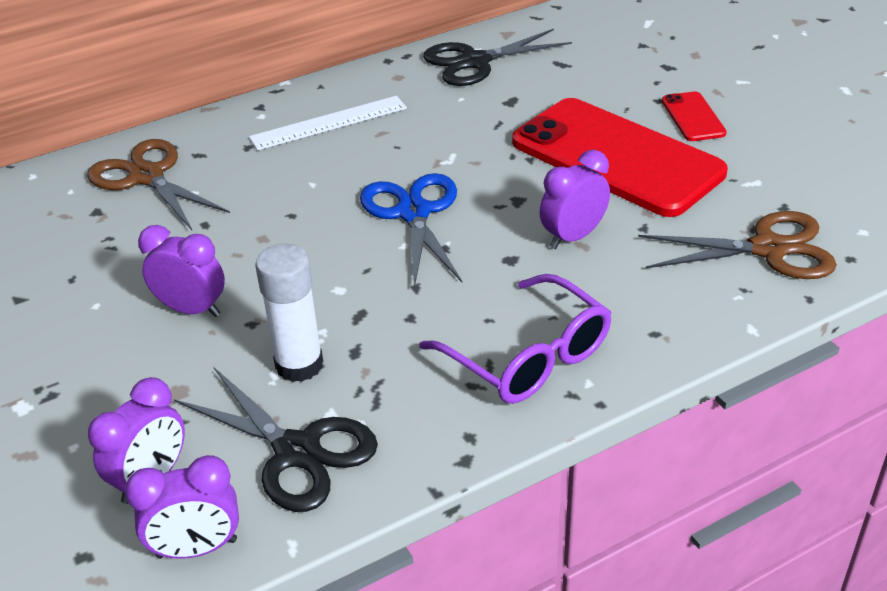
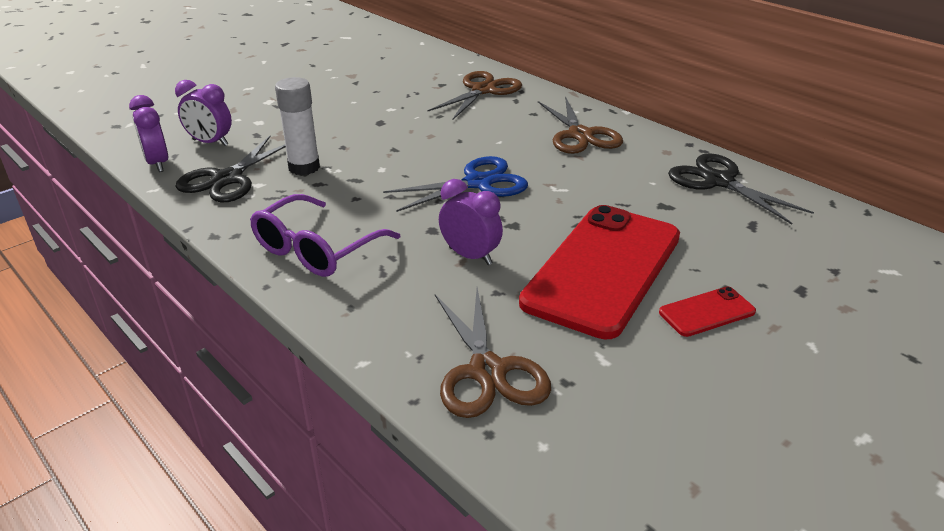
camera: 75 degrees right, 5 degrees down
purple clock [138,225,225,317] -> none
white ruler [249,96,407,150] -> brown scissors [538,96,623,154]

